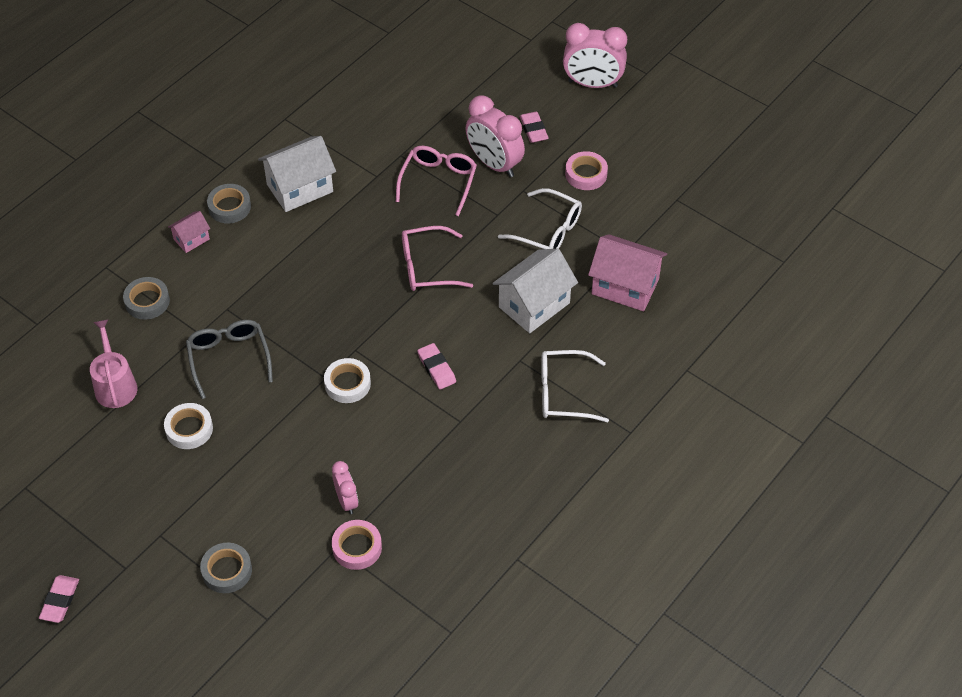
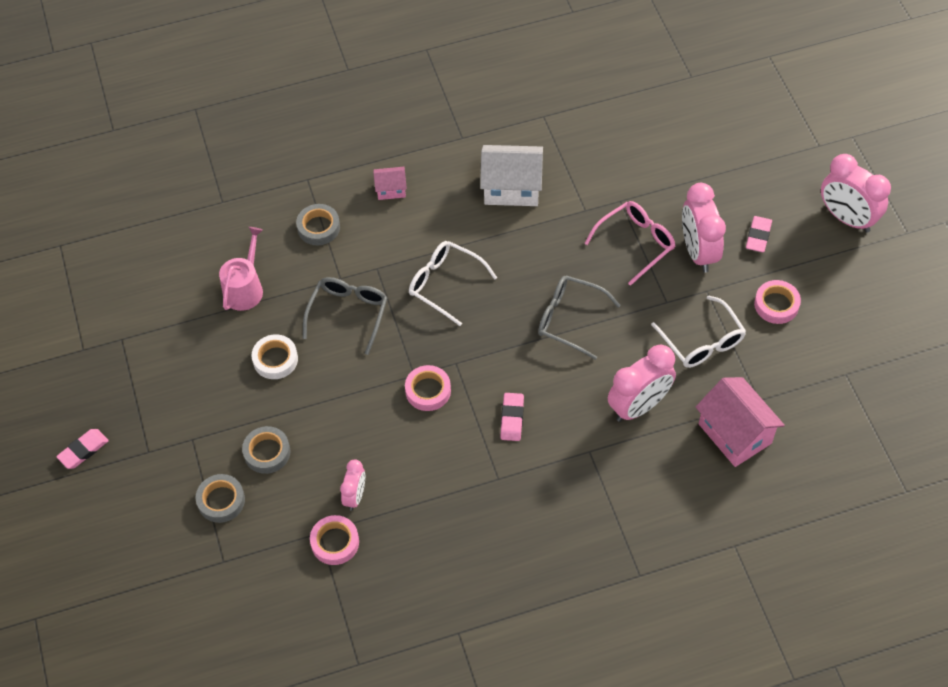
camera: 35 degrees right, 5 degrees up
grey tape [207,184,251,224] -> grey tape moved to [242,426,290,474]
white tape [324,358,371,403] -> pink tape [405,365,451,411]
pink glasses [402,226,473,291] -> grey glasses [538,276,621,360]
white house [492,248,578,333] -> pink clock [608,345,676,422]
white glasses [541,350,609,422] -> white glasses moved to [409,241,497,326]

